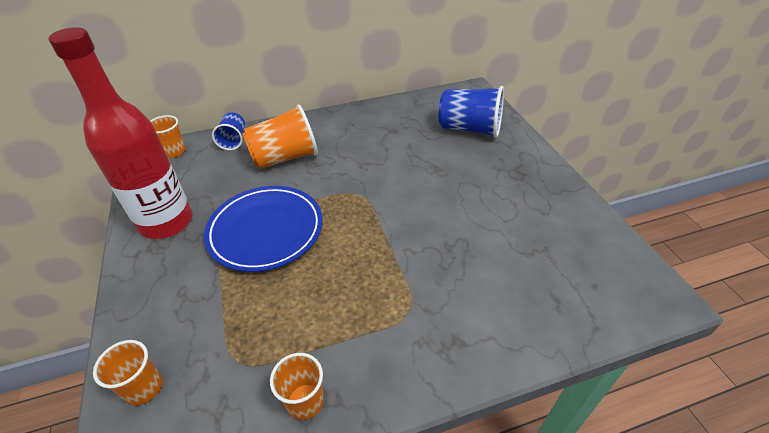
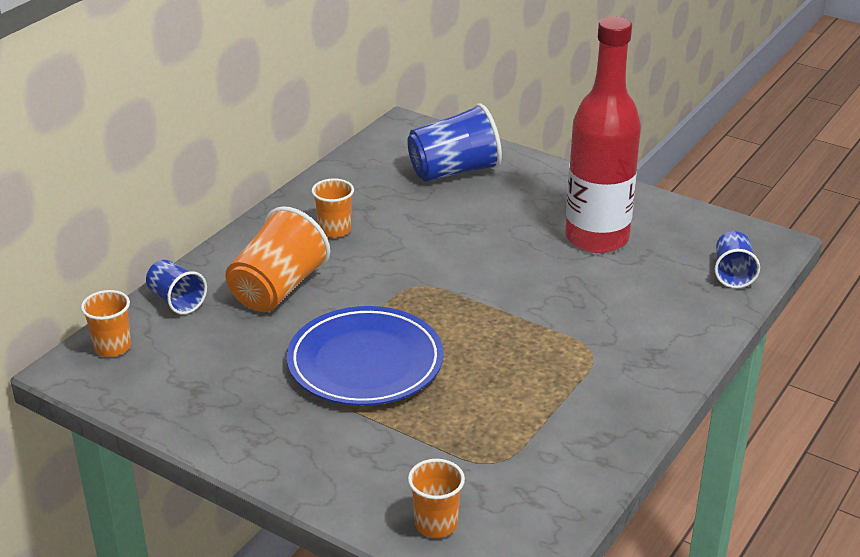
camera: 40 degrees left, 10 degrees down
red bottle [49,27,192,239] -> red bottle moved to [565,17,641,253]
orange cup [270,353,324,420] -> orange cup moved to [312,178,354,238]
none -> blue cup [714,231,760,288]

